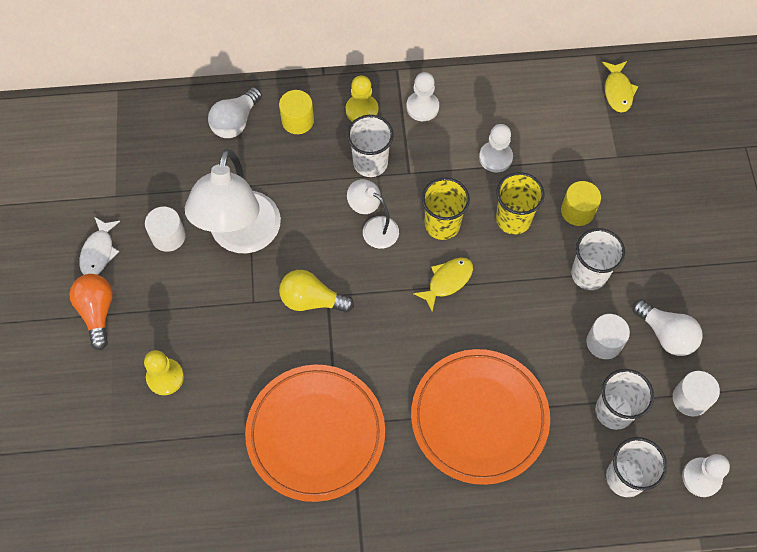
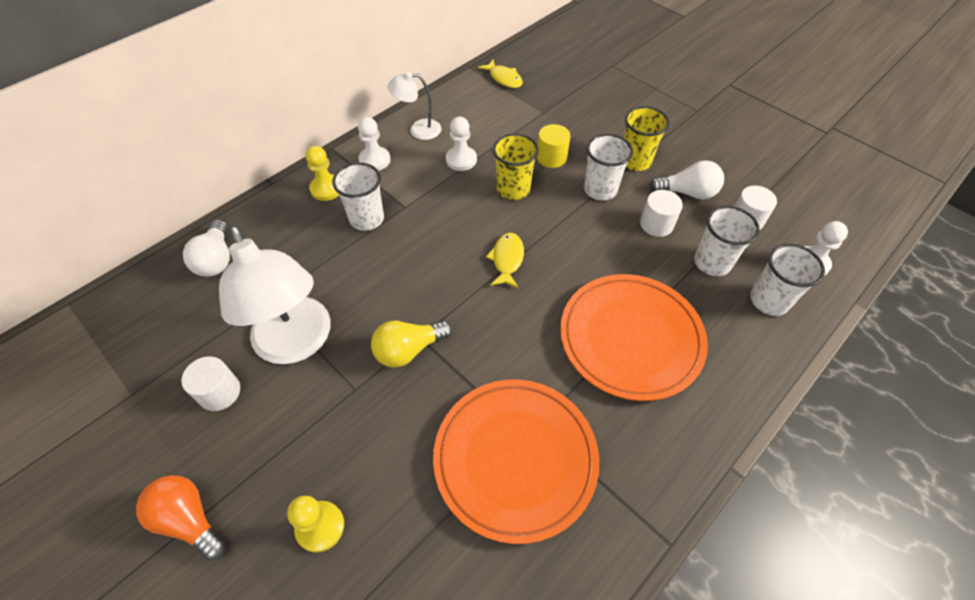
camera: 40 degrees left, 10 degrees down
white fish [79,217,120,275] -> none
yellow cylinder [279,90,314,134] -> none
white lamp [347,179,399,249] -> white lamp moved to [388,72,441,140]
yellow cup [422,178,470,240] -> yellow cup moved to [624,106,669,171]

